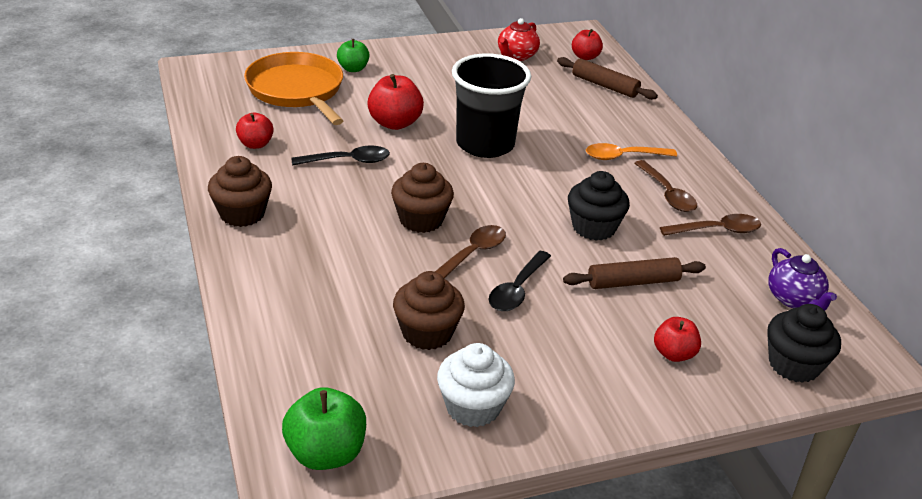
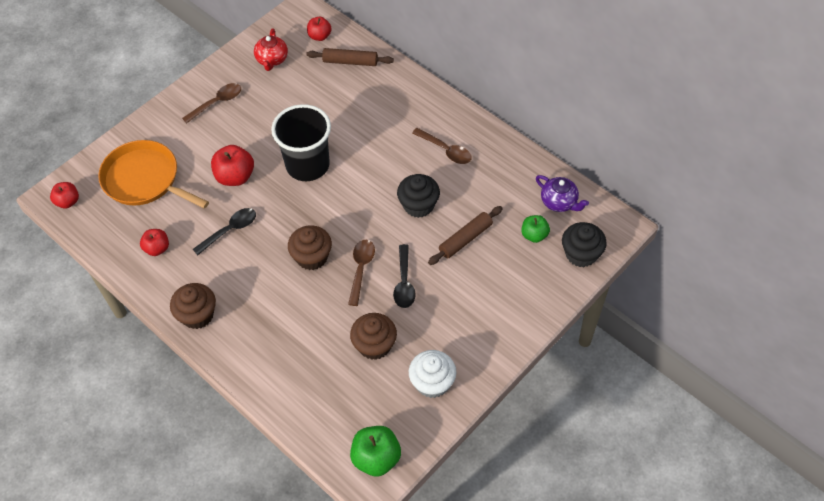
camera: 25 degrees left, 20 degrees up
green apple [337,39,370,72] -> green apple moved to [521,215,550,243]
orange spoon [586,143,677,160] -> none
red apple [654,317,701,362] -> red apple moved to [50,182,79,208]
brown spoon [660,214,761,236] -> brown spoon moved to [182,83,241,123]

